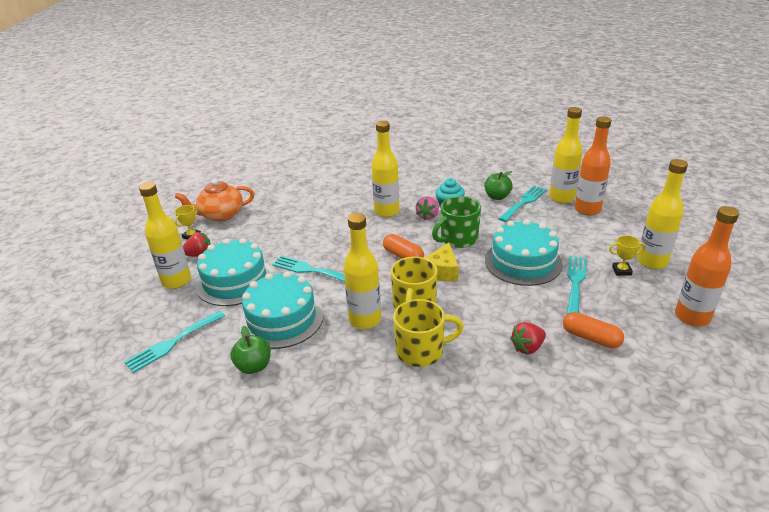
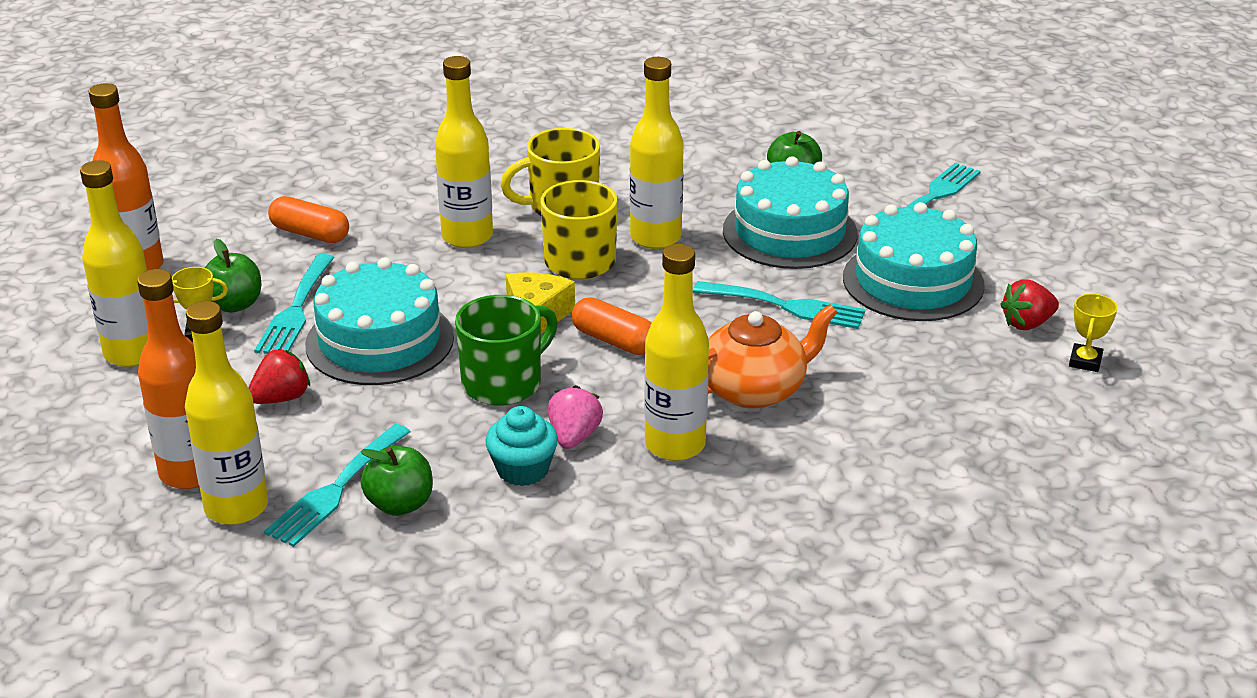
camera: 170 degrees right, 0 degrees up
yellow bottle [139,182,191,289] -> yellow bottle moved to [435,56,493,248]
orange teapot [175,179,254,222] -> orange teapot moved to [708,304,838,409]
red strawberry [510,322,546,354] -> red strawberry moved to [249,349,310,404]
none -> green apple [205,239,262,313]

